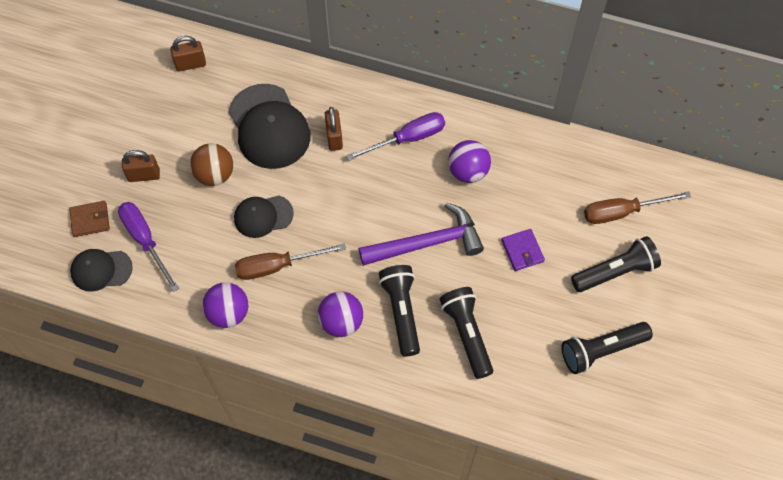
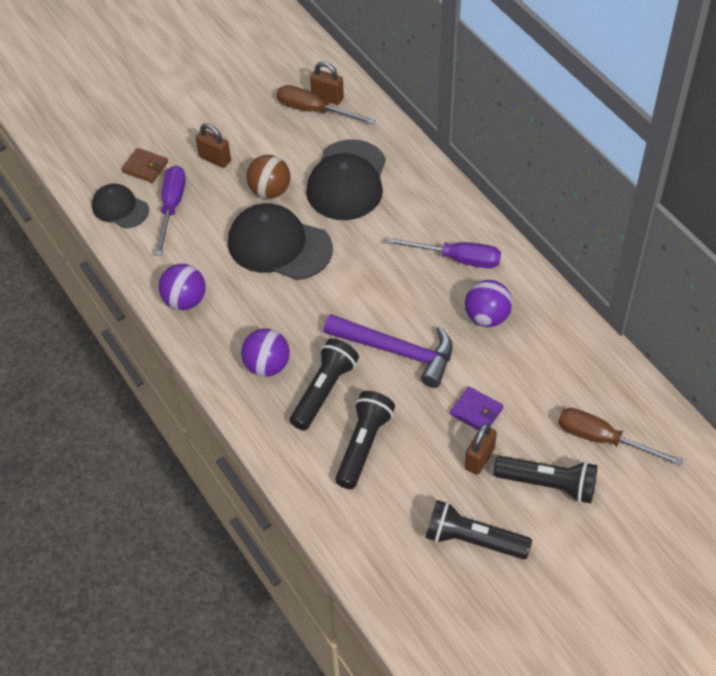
camera: 40 degrees right, 10 degrees down
black cap [234,195,294,238] -> black cap [228,203,333,280], size x1.73
brown screwdriver [235,243,346,280] -> brown screwdriver moved to [277,85,376,124]
brown padlock [325,107,343,151] -> brown padlock moved to [465,423,497,475]
purple wallet [501,229,545,271] -> purple wallet turned 75 degrees counterclockwise [450,386,503,431]

